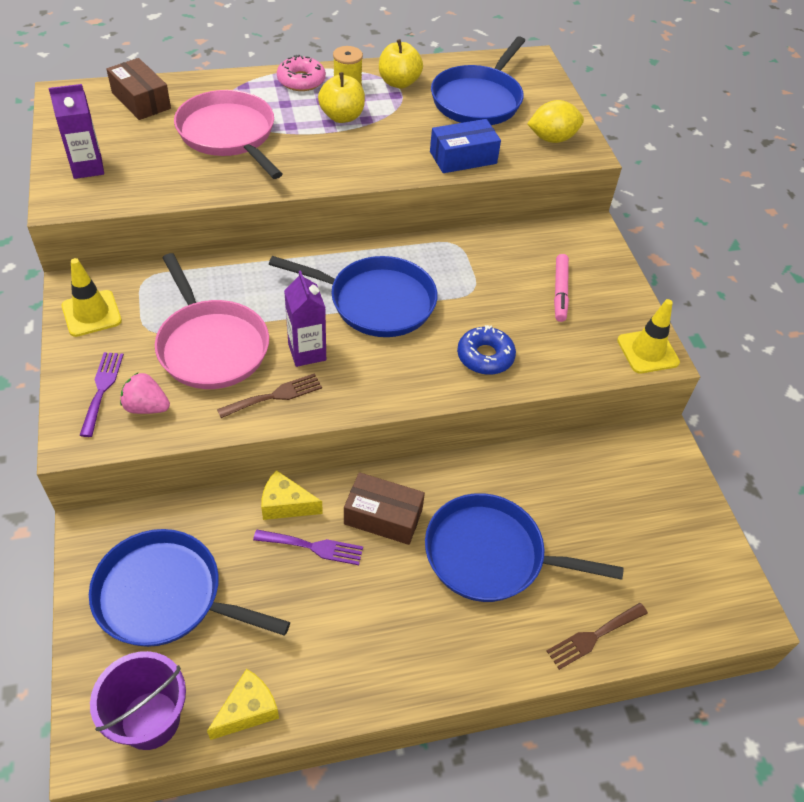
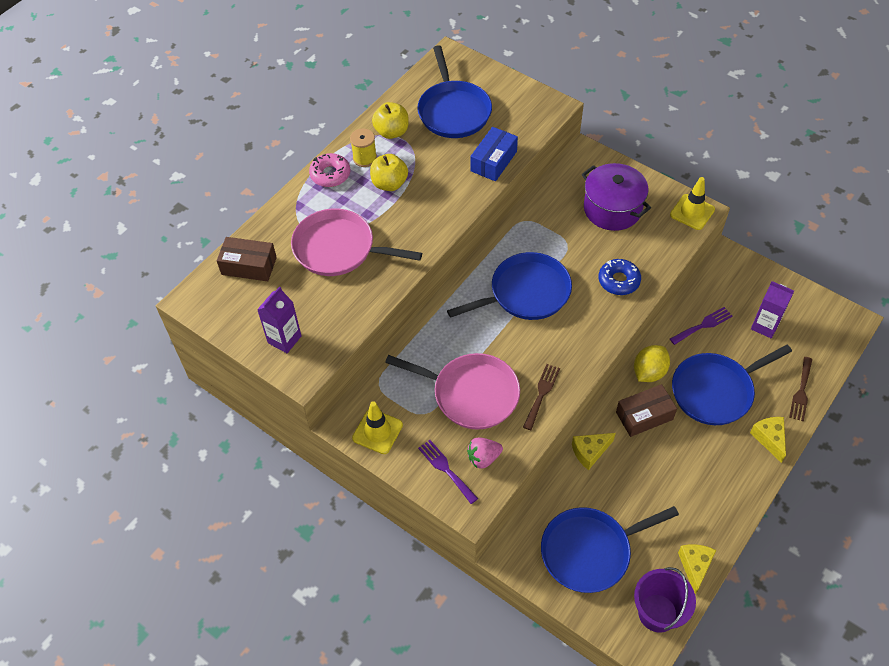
camera: 35 degrees left, 5 degrees up
purple fork [253,530,363,565] -> purple fork moved to [670,307,733,345]
purple carton [284,271,326,367] -> purple carton moved to [751,281,794,338]
yellow lemon [527,100,584,143] -> yellow lemon moved to [634,345,670,382]
pink marker [554,254,569,322] -> purple pot [582,163,651,231]
none -> yellow cheese [750,417,786,463]

